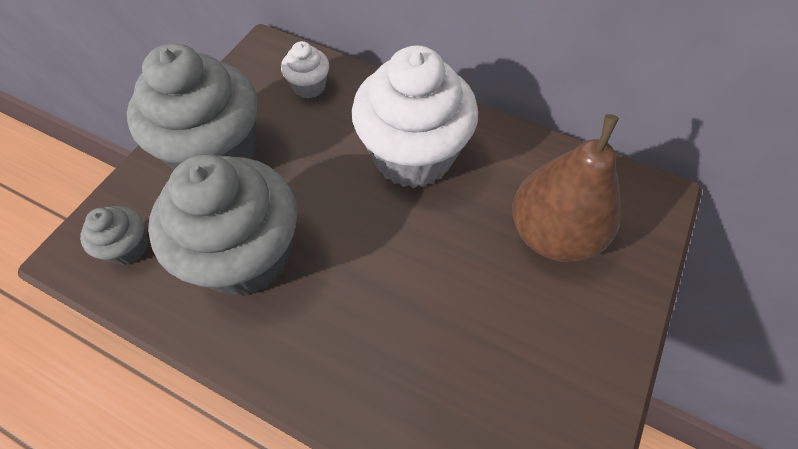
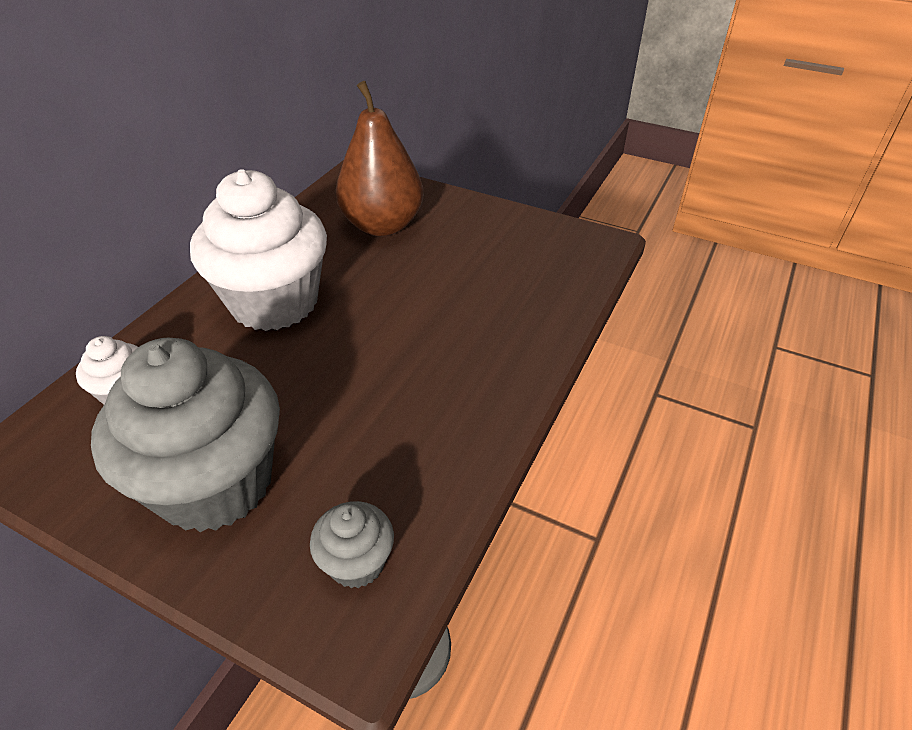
camera: 90 degrees left, 15 degrees down
grey cupcake [148,154,297,296] -> none

